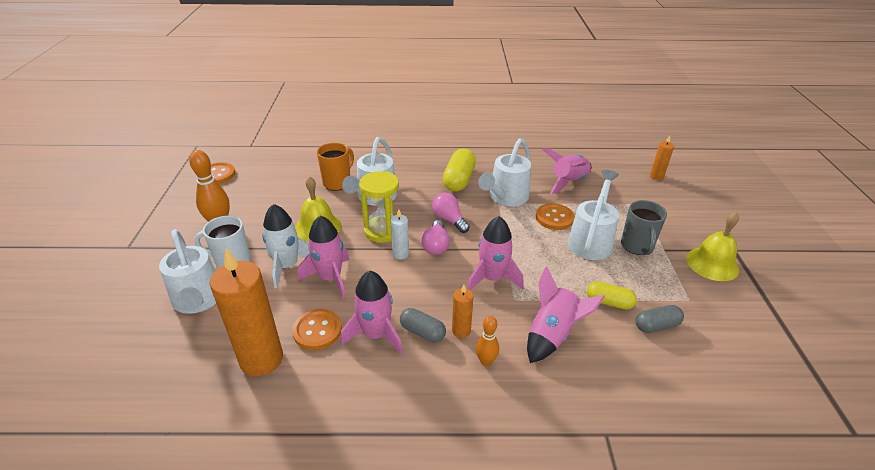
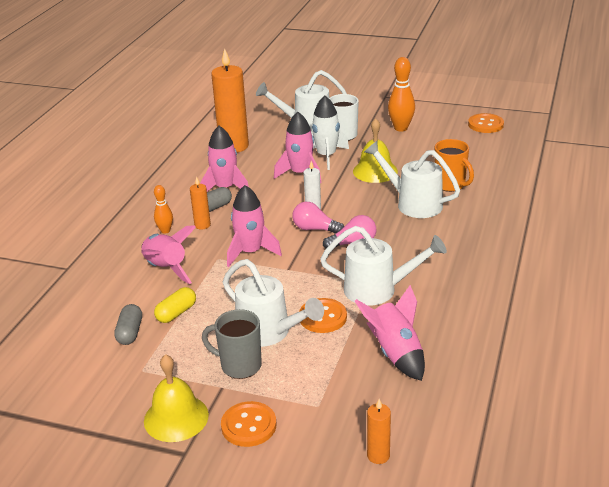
camera: 110 degrees right, 5 degrees down
orange button [292,309,342,350] -> orange button moved to [221,401,276,447]
yellow hourglass [359,171,399,243] -> none
yellow capsule [443,149,476,192] -> none
white watering can [478,138,531,206] -> white watering can turned 135 degrees clockwise [320,226,447,306]

